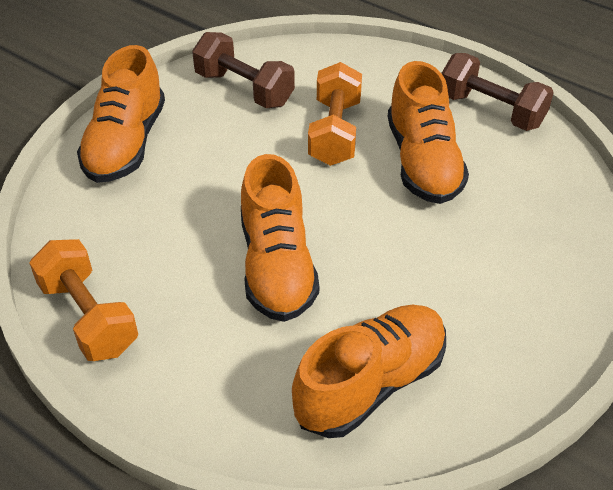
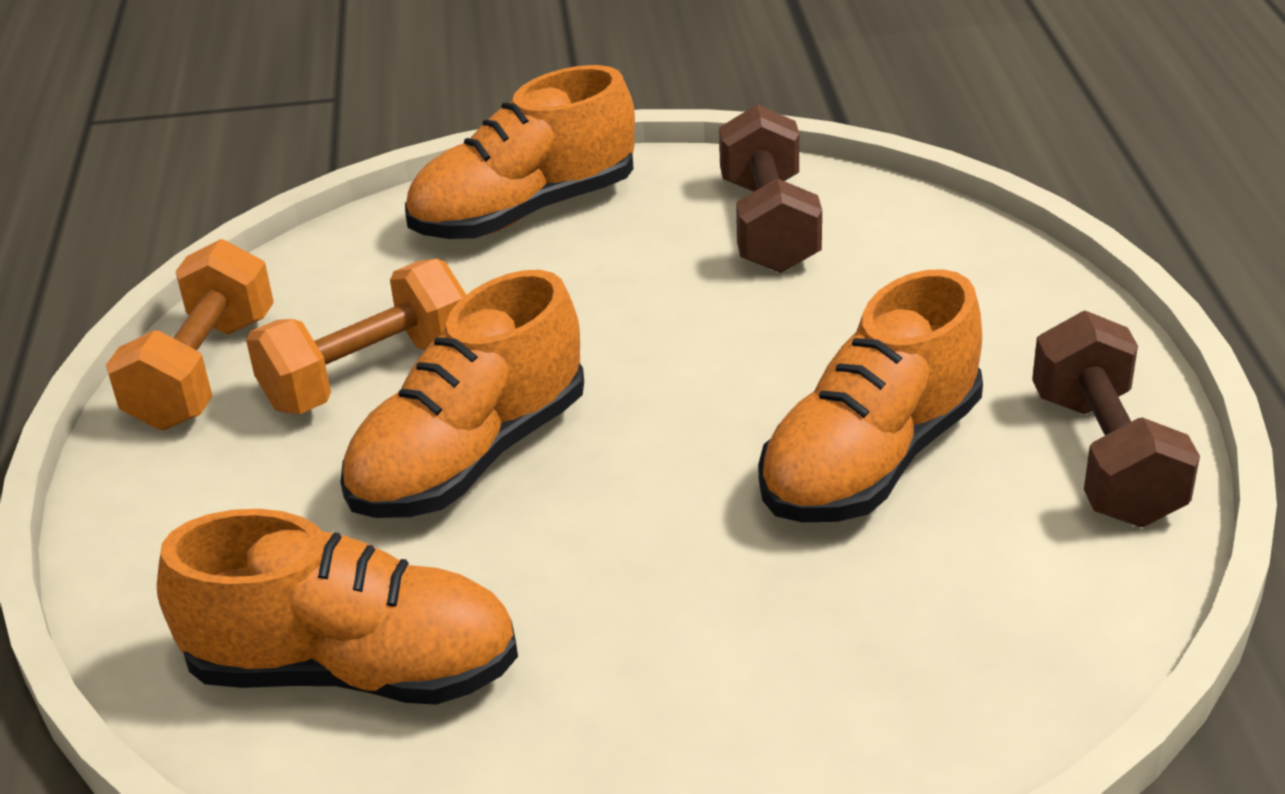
camera: 50 degrees right, 10 degrees down
orange dumbbell [308,62,362,166] -> orange dumbbell moved to [246,259,466,414]

